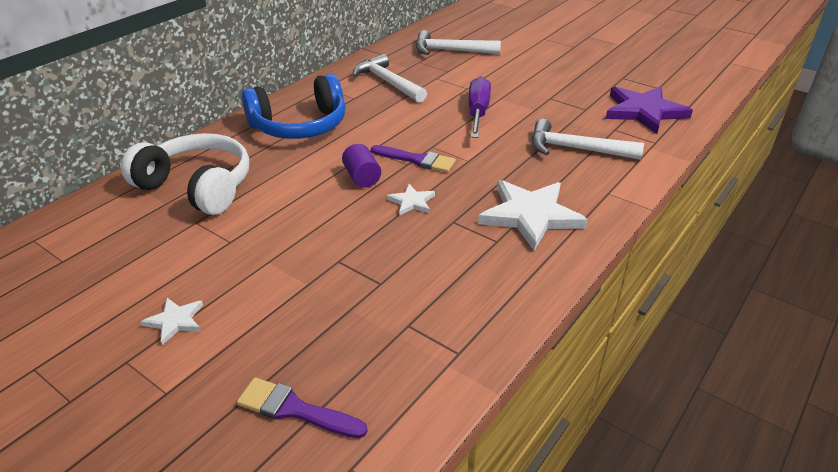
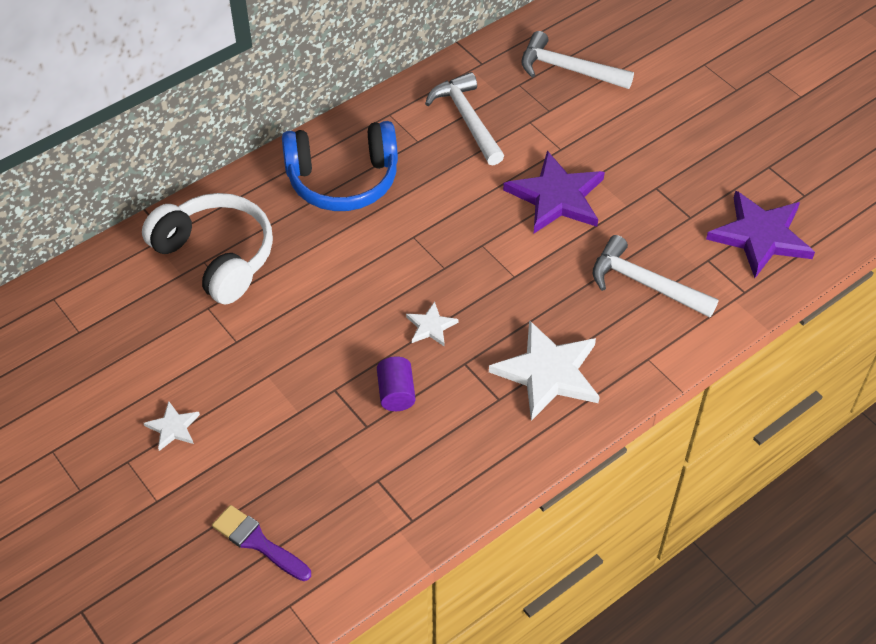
camera: 15 degrees right, 15 degrees up
purple cylinder [342,144,381,187] -> purple cylinder moved to [377,356,416,411]
purple brush [371,145,456,173] -> none
purple screwdriver [468,77,491,138] -> purple star [503,151,605,233]

